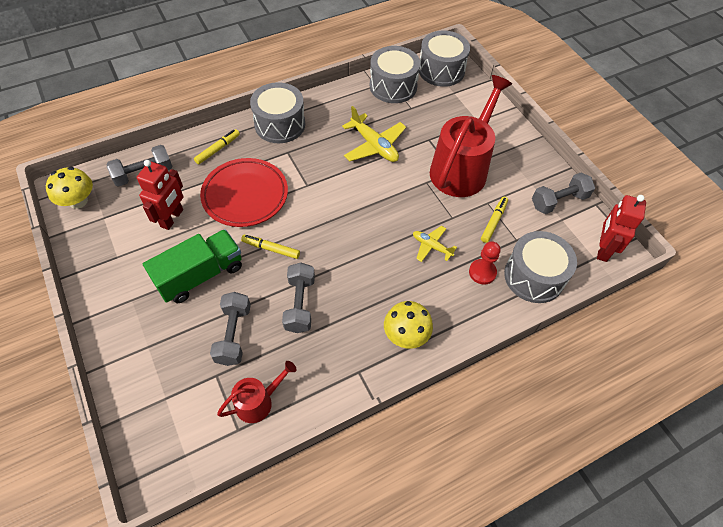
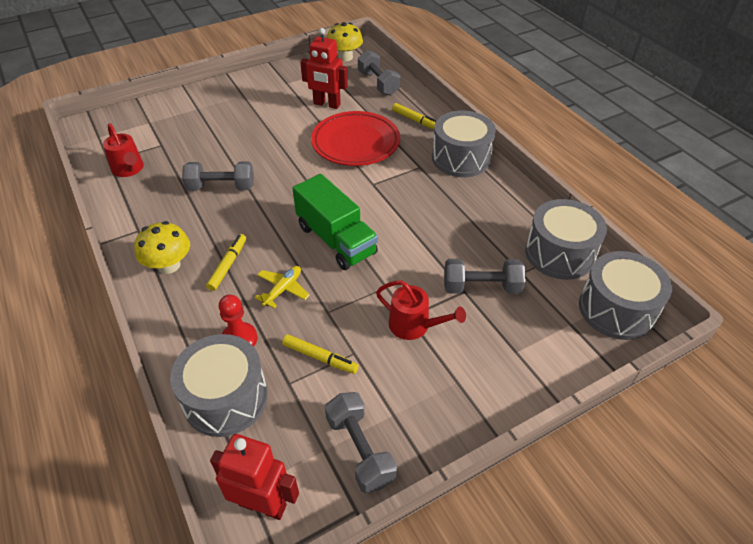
camera: 90 degrees right, 10 degrees down
green truck [143,229,242,303] -> green truck moved to [292,174,378,270]
grey dumbbell [210,292,251,366] -> grey dumbbell moved to [444,259,526,294]
yellow marker [241,235,300,259] -> yellow marker moved to [206,234,246,291]
yellow plane [342,106,406,162] -> none
red watering can [430,75,512,197] -> red watering can [376,280,466,340], size x0.50

